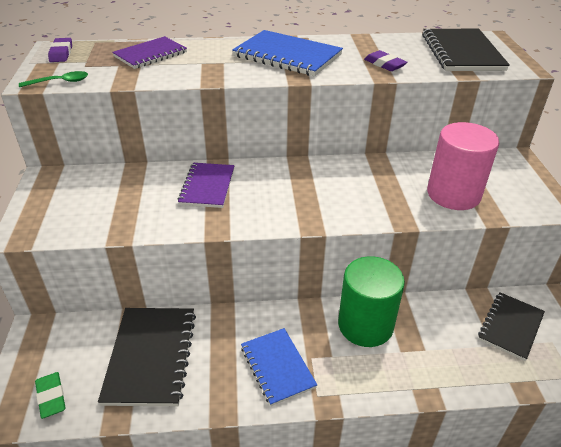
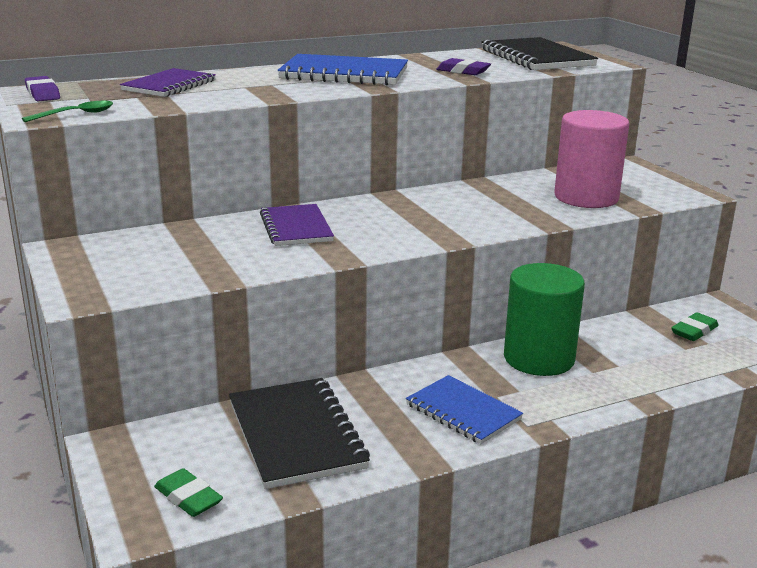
camera: 20 degrees left, 15 degrees down
black notebook [478,292,545,361] -> green eraser [671,312,719,341]

